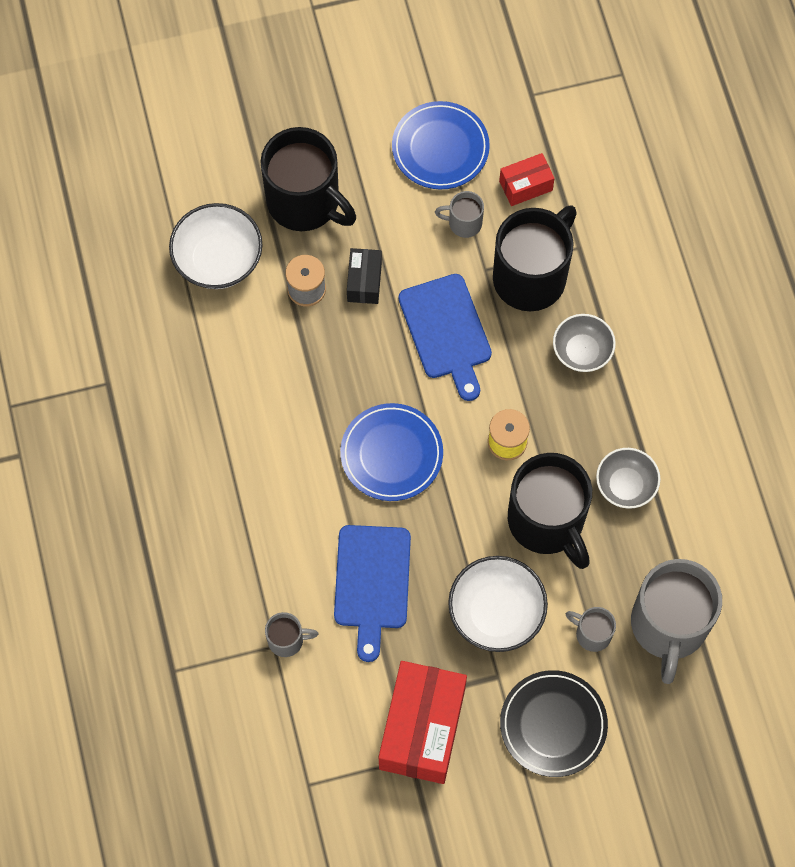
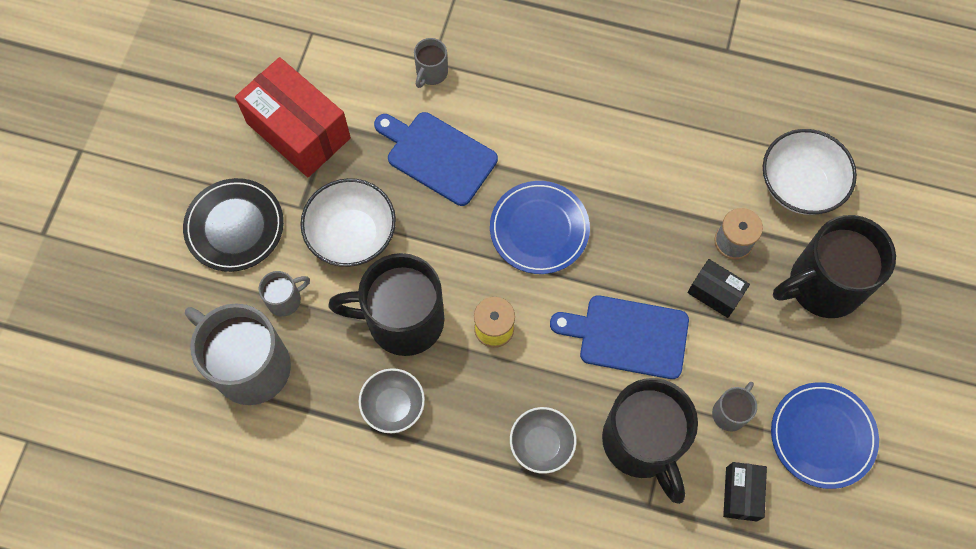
camera: 120 degrees right, 0 degrees up
red box [499,153,555,206] -> black box [723,462,767,522]

